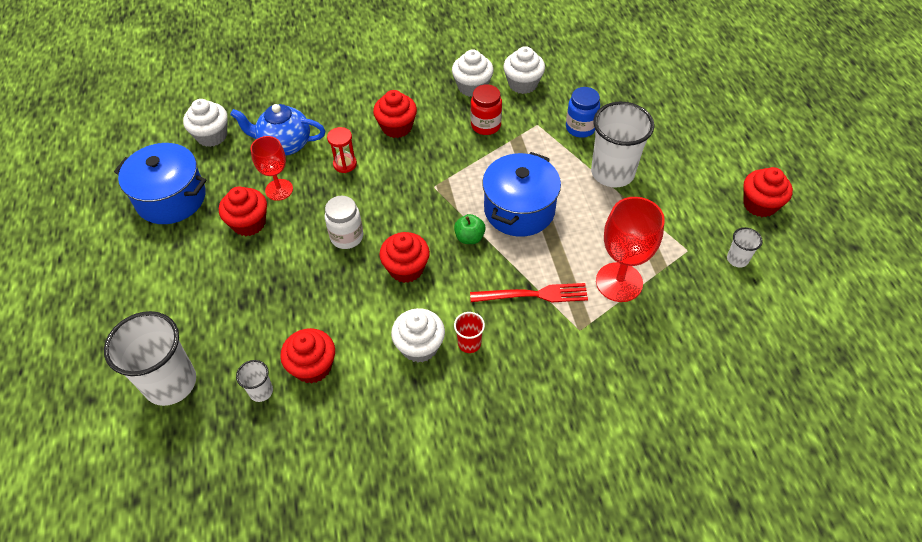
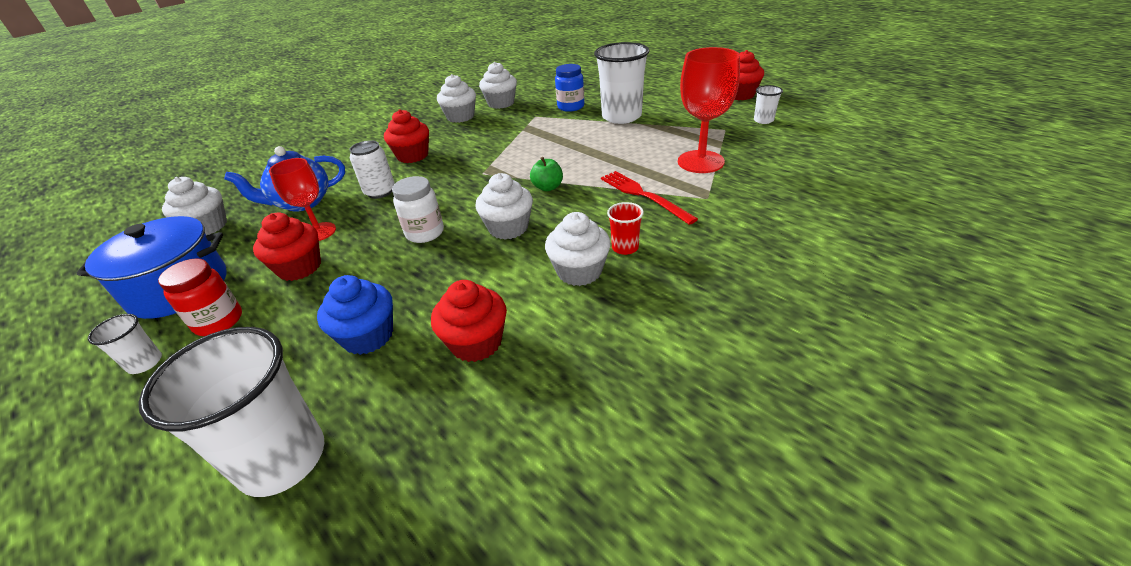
camera: 30 degrees left, 15 degrees down
white cup [236,360,273,402] -> white cup moved to [88,314,162,374]
red hourglass [327,127,357,173] -> white can [349,140,395,199]
red cupcake [379,232,430,283] -> white cupcake [475,173,533,240]
red fork [470,283,588,302] -> red fork turned 90 degrees counterclockwise [601,171,698,225]
red jar [471,84,502,135] -> red jar moved to [158,259,242,336]
blue pot [482,152,561,237] -> none
none -> blue cupcake [317,275,393,355]

